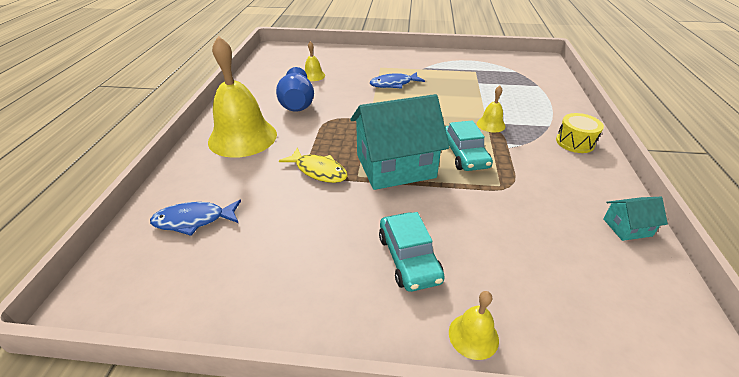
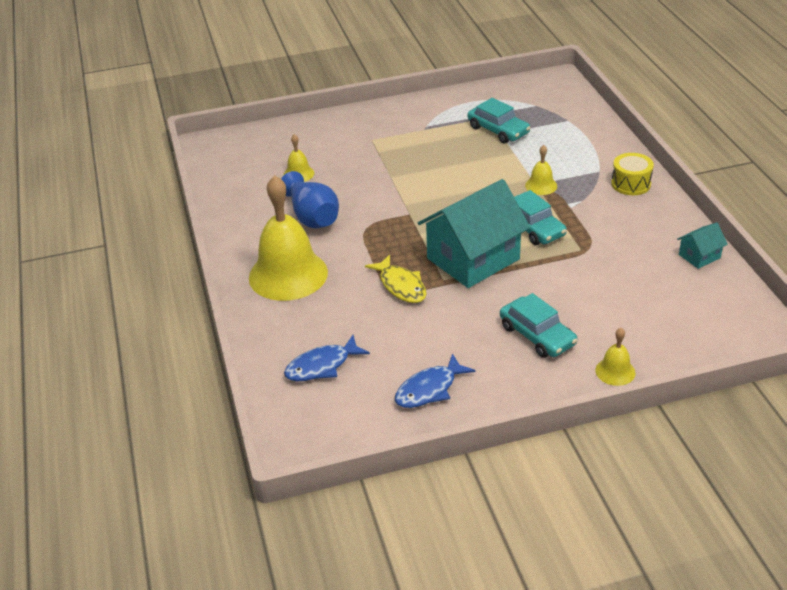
camera: 20 degrees left, 0 degrees up
yellow fish [279,147,348,183] -> yellow fish turned 45 degrees clockwise [365,255,426,303]
blue fish [370,72,425,89] -> blue fish moved to [395,353,476,408]
none -> turquoise car [468,98,530,143]

